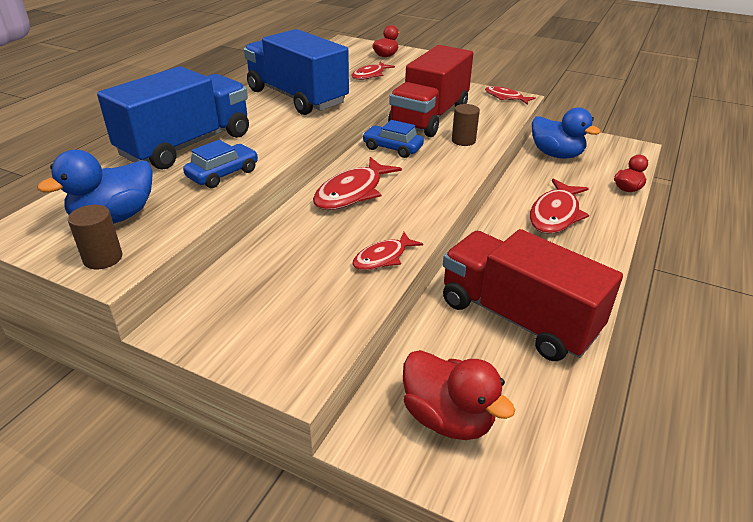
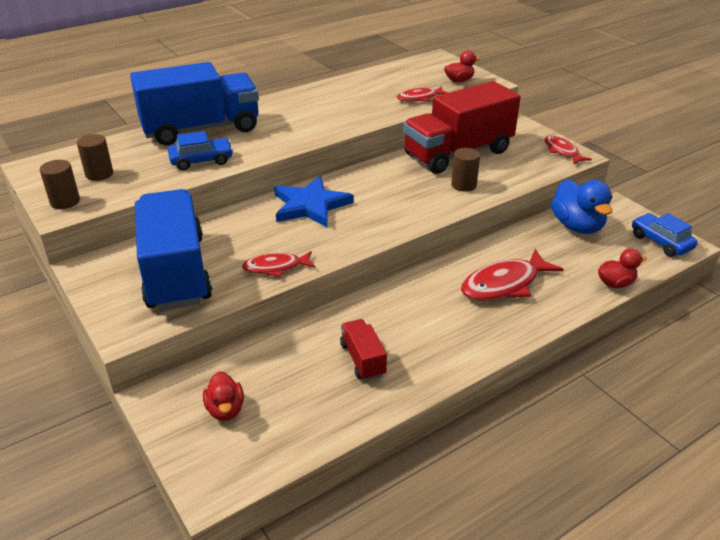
camera: 30 degrees right, 0 degrees up
blue duck [37,150,153,224] -> brown cylinder [77,134,113,181]
blue truck [244,29,349,115] -> blue truck moved to [135,189,212,311]
red fish [313,157,402,210] -> blue star [274,176,354,228]
blue car [362,120,424,158] -> blue car moved to [632,213,698,257]
red duck [403,350,515,440] -> red duck [203,371,244,421], size x0.59
red truck [443,229,623,361] -> red truck [340,319,387,381], size x0.44

